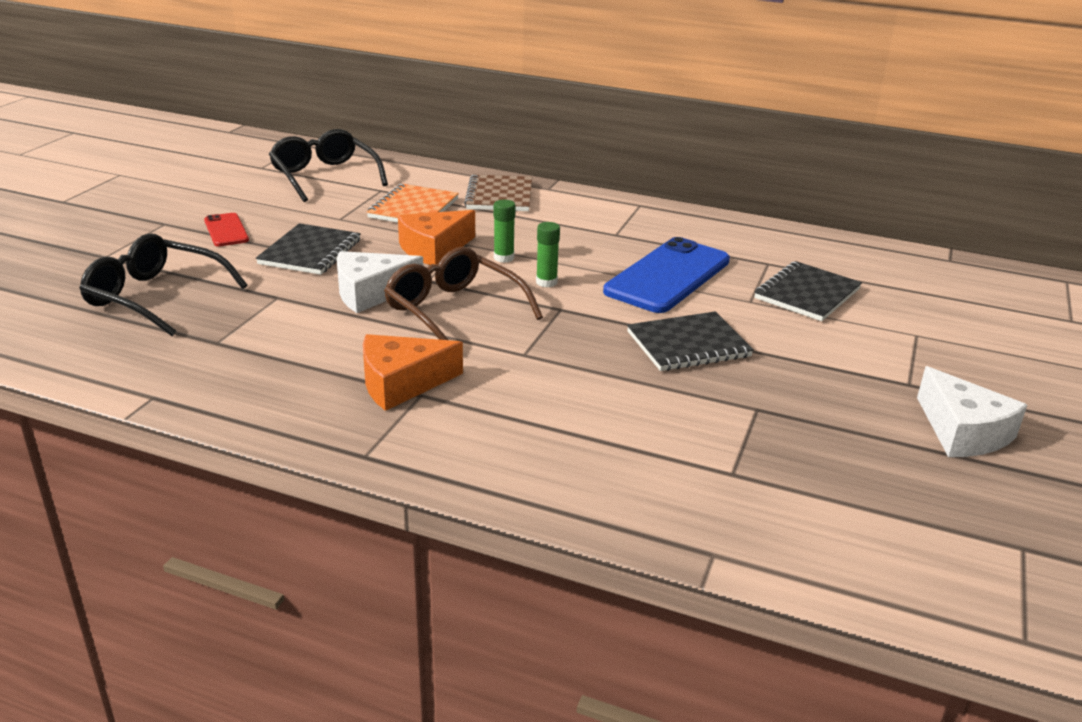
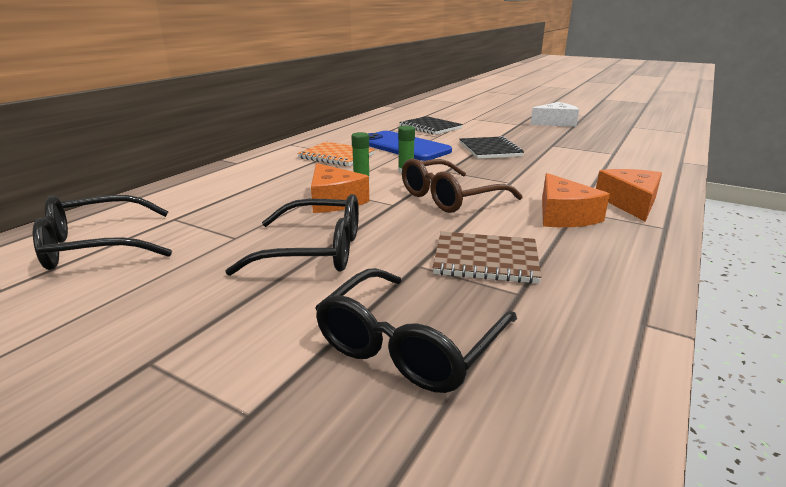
camera: 80 degrees left, 5 degrees down
red phone [204,213,249,246] -> none
black notebook [256,223,361,275] -> black glasses [225,194,359,276]
white cheese [337,251,423,313] -> none
orange notebook [367,184,459,223] -> orange notebook moved to [297,142,375,166]
brown notebook [464,174,532,211] -> brown notebook moved to [432,232,542,284]
none -> orange cheese [596,169,662,222]

